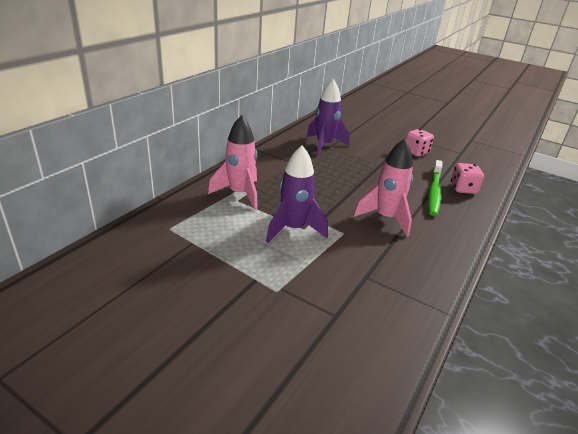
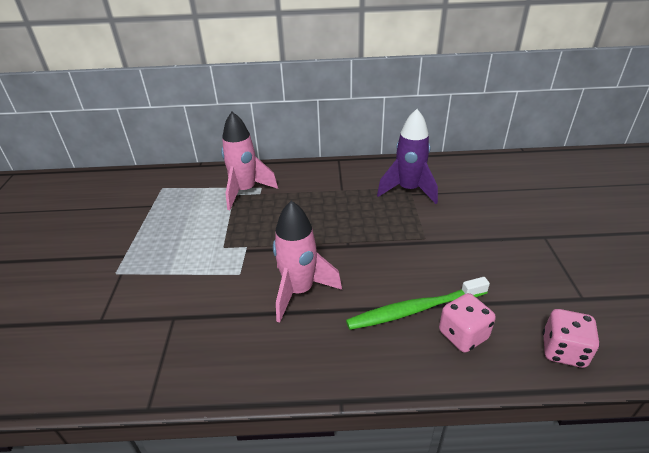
camera: 60 degrees right, 5 degrees up
purple rocket [266,145,328,243] -> none
pink dice [405,129,434,157] -> pink dice moved to [543,309,600,368]

